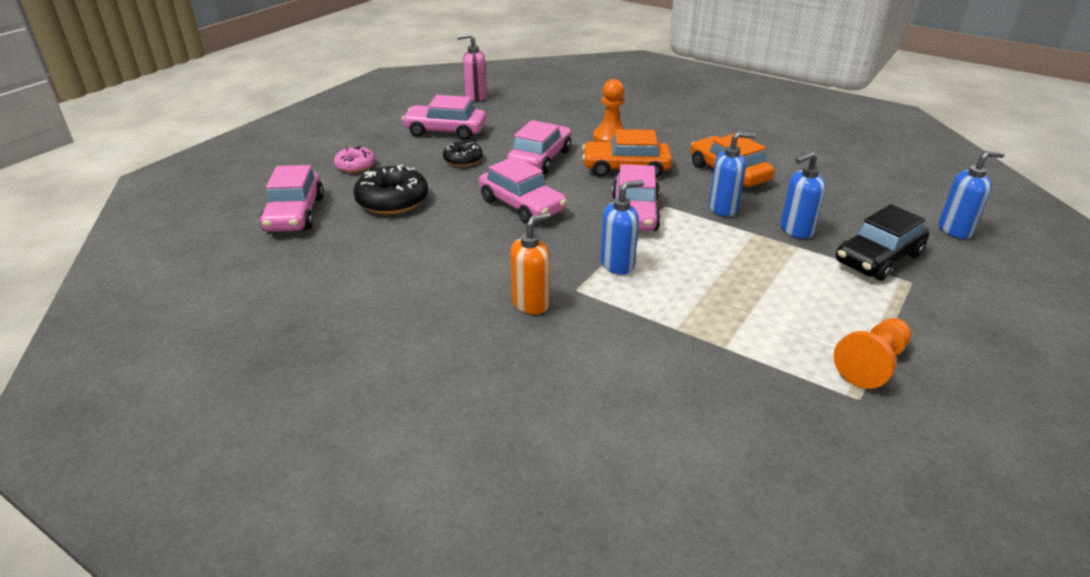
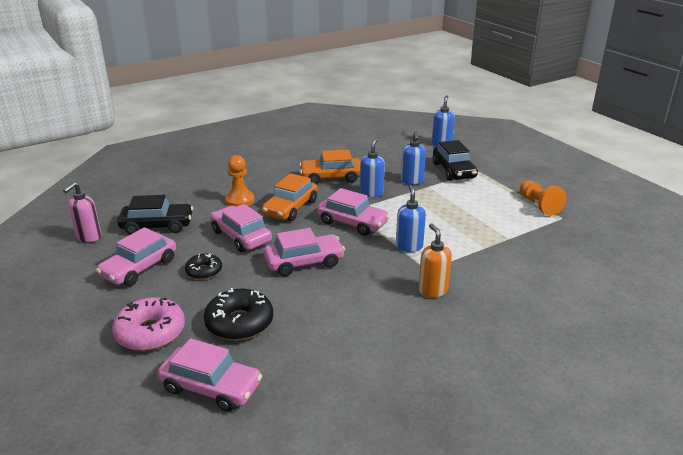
camera: 65 degrees left, 5 degrees down
pink donut [334,146,375,173] -> pink donut [112,297,185,351], size x1.68
none -> black car [117,195,193,235]

